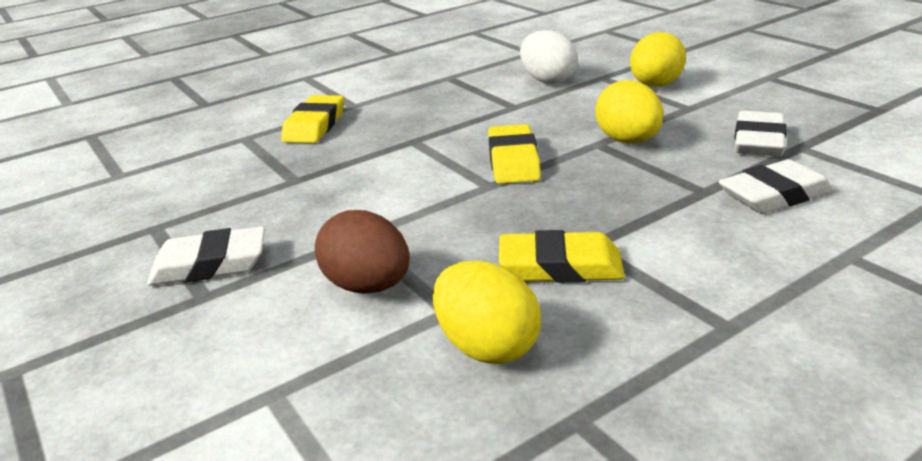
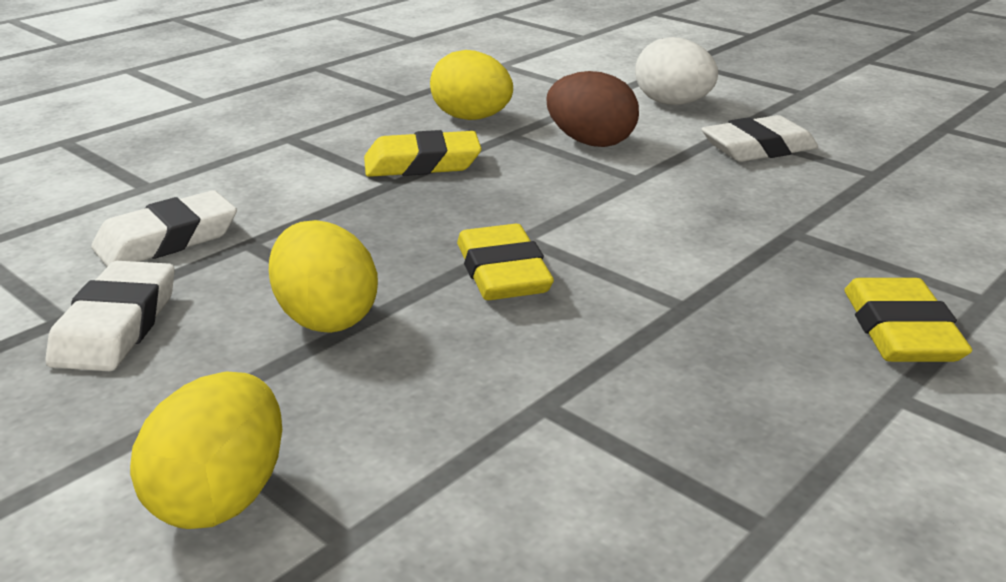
camera: 165 degrees right, 0 degrees up
white egg [520,30,578,84] -> white egg moved to [635,37,718,105]

